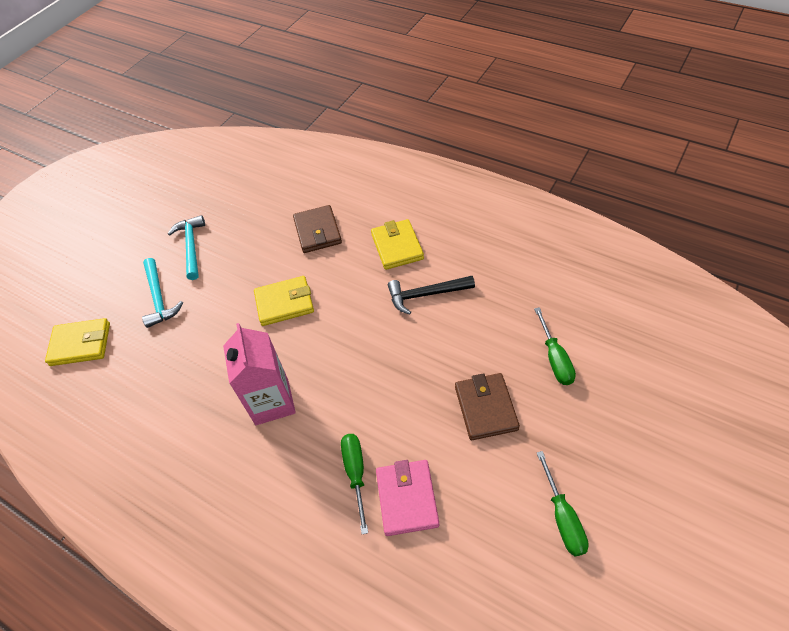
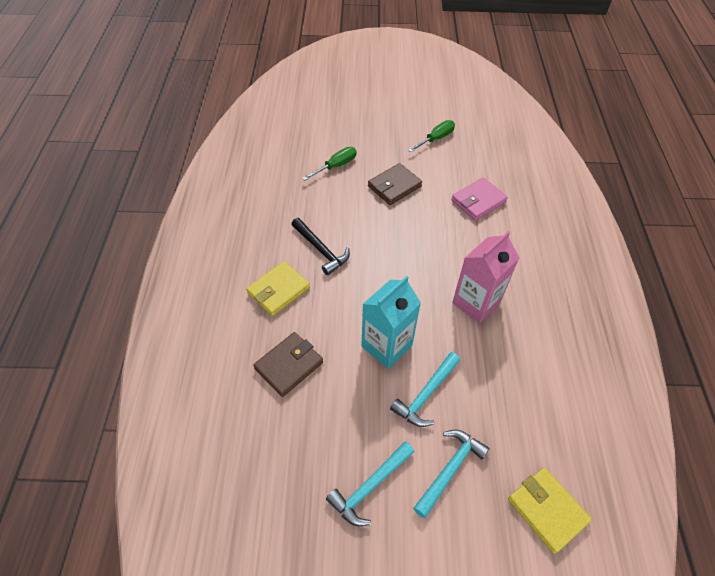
camera: 125 degrees left, 0 degrees up
yellow wallet [254,276,314,326] -> turquoise carton [361,276,421,369]
green screwdriver [341,434,368,534] -> none
none -> turquoise hammer [390,352,460,427]

